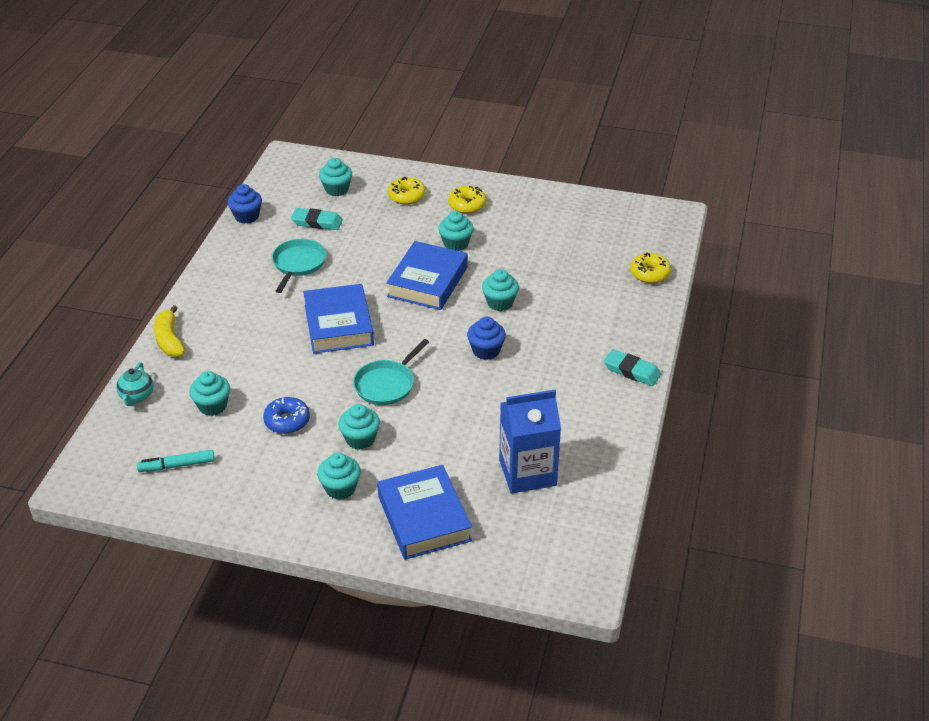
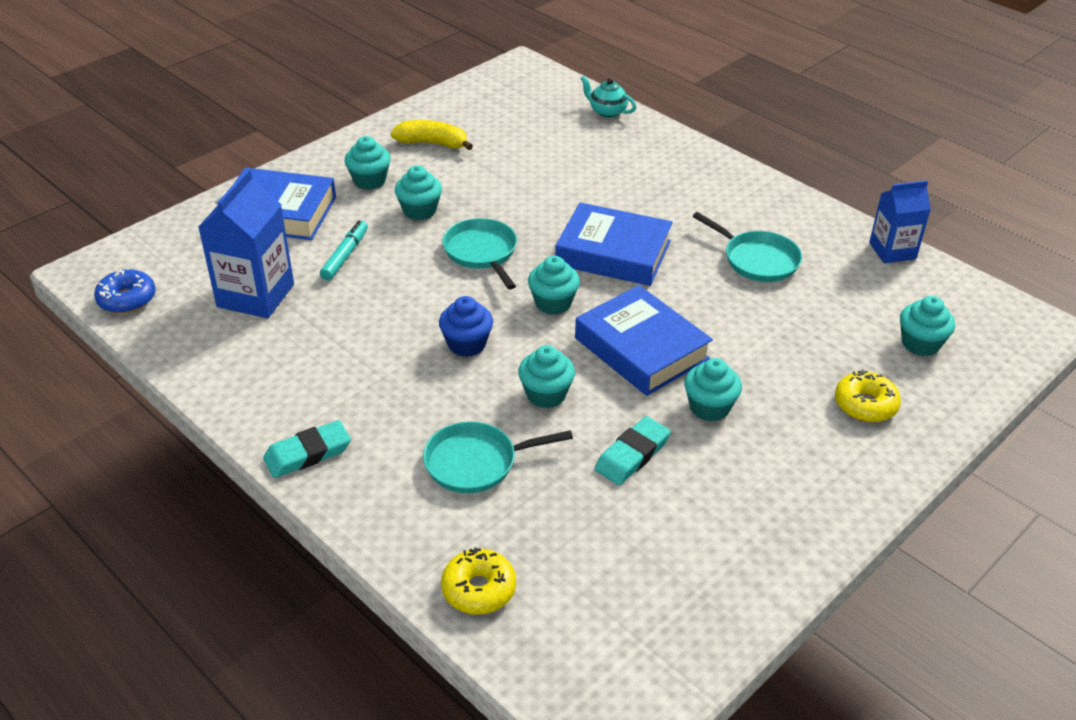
camera: 120 degrees right, 0 degrees up
turquoise marker [137,450,215,472] -> turquoise marker moved to [320,220,368,280]
yellow banana [154,305,185,357] -> yellow banana moved to [391,120,473,150]
turquoise cupcake [189,371,230,416] -> turquoise cupcake moved to [528,256,580,315]
blue cupcake [228,184,262,224] -> blue carton [869,180,931,263]
blue donut [263,397,310,434] -> blue donut moved to [94,269,155,314]
turquoise eraser [291,208,343,230] -> turquoise eraser moved to [595,416,671,485]
yellow donut [448,186,486,214] -> none
none -> turquoise pan [423,421,573,493]

